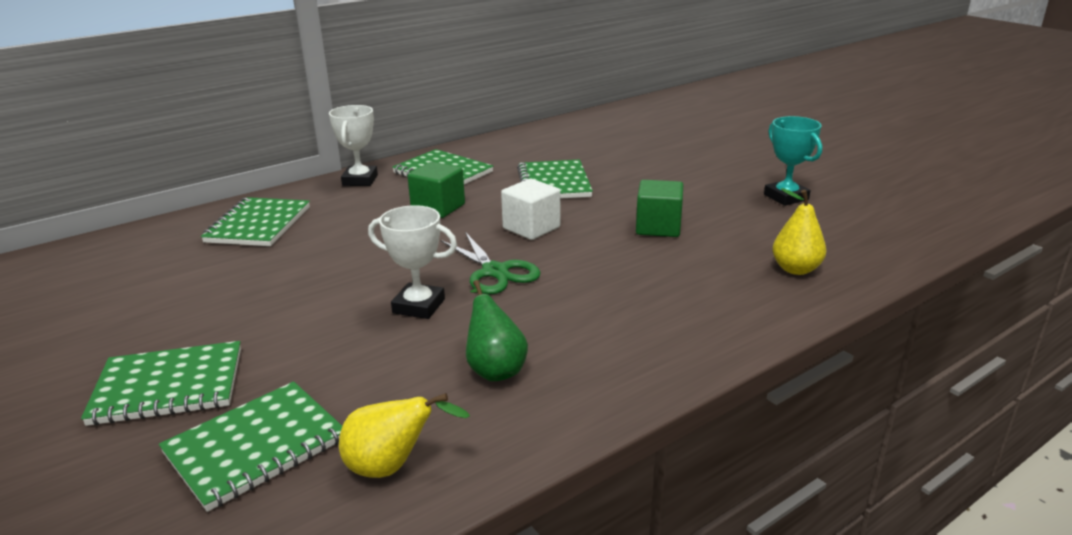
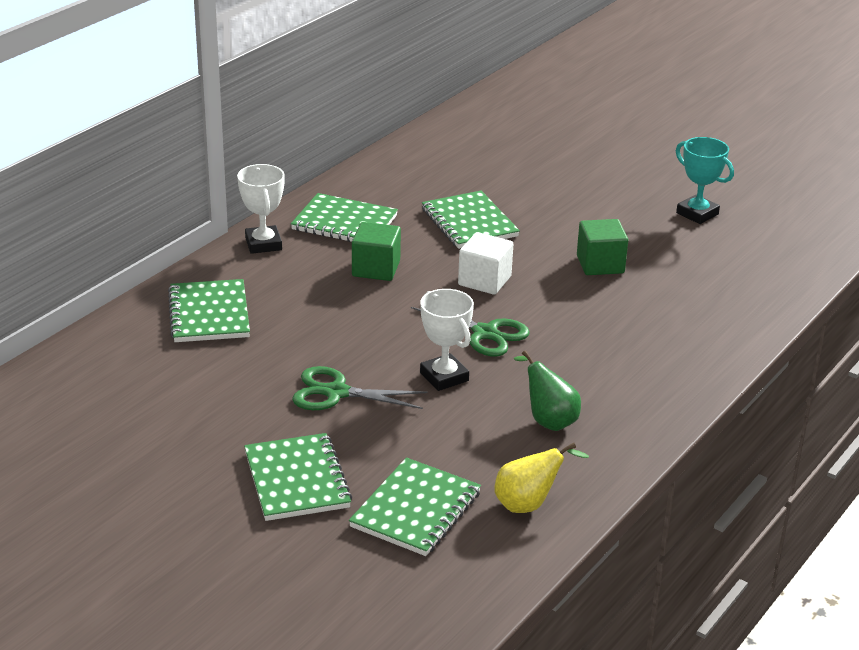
camera: 20 degrees left, 5 degrees up
green notebook [81,341,241,426] -> green notebook turned 75 degrees counterclockwise [244,433,352,521]
white trophy [368,205,457,319] -> white trophy turned 60 degrees clockwise [420,289,474,391]
yellow pear [772,188,826,275] -> none
none -> green scissors [292,366,427,410]

